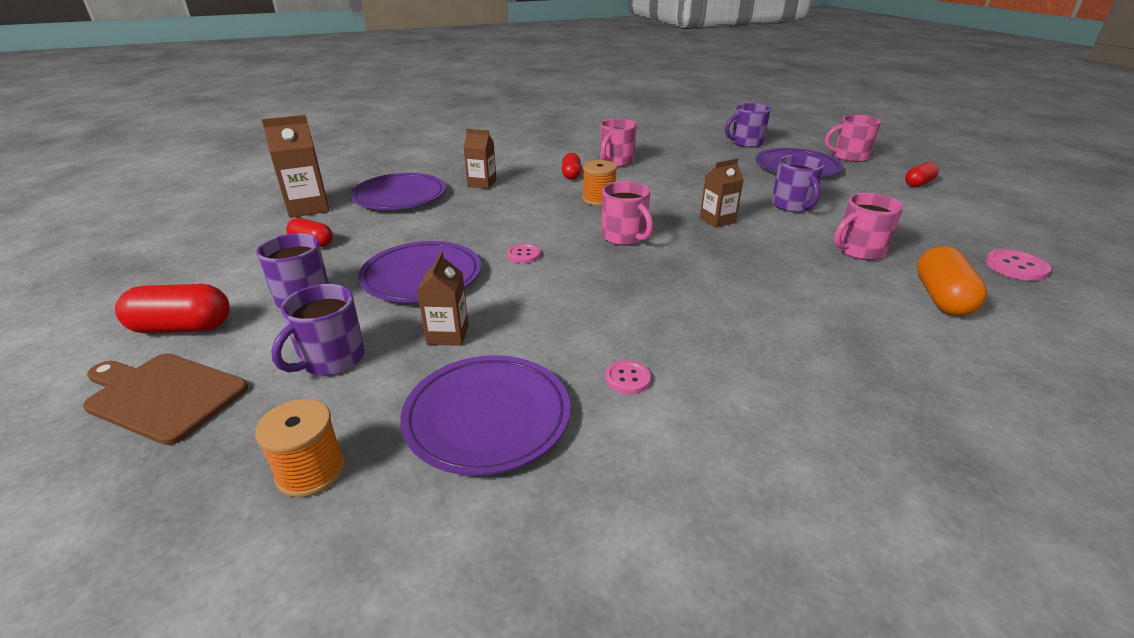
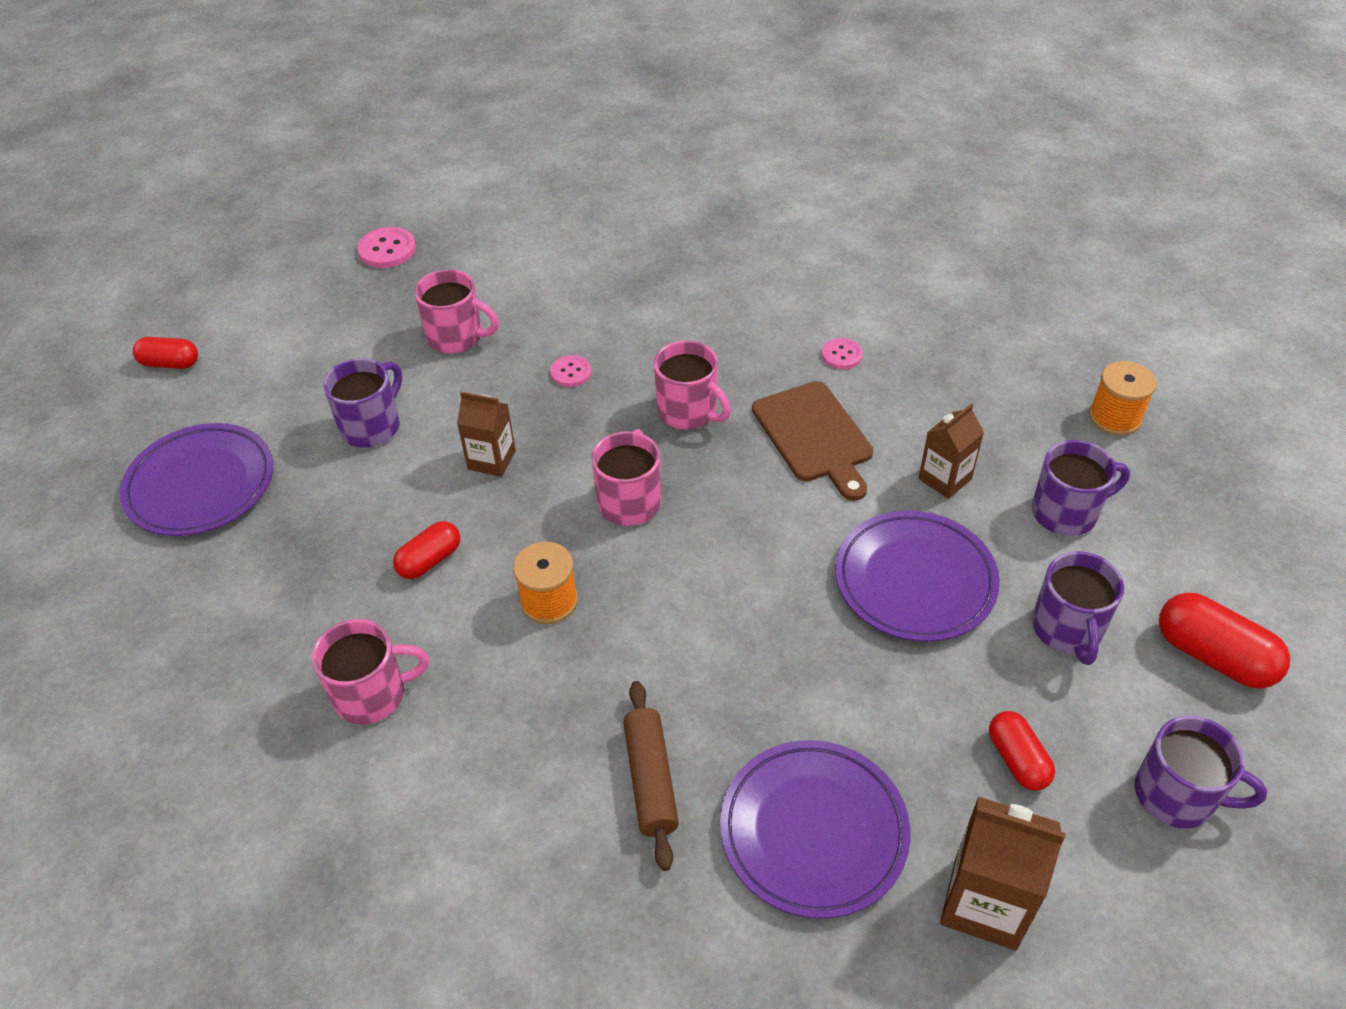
camera: 135 degrees left, 15 degrees up
brown cutting board [83,353,248,445] -> brown cutting board moved to [752,381,873,501]
purple plate [400,355,570,476] -> none
brown carton [463,129,497,189] -> brown rolling pin [623,681,679,871]
pink button [507,244,541,263] -> pink button moved to [550,355,591,387]
red capsule [562,153,581,180] -> red capsule moved to [393,521,461,579]
purple mug [725,103,771,148] -> purple mug moved to [1135,715,1267,829]
pink mug [825,115,881,162] -> pink mug moved to [654,340,731,429]
orange capsule [917,246,987,316] -> none

